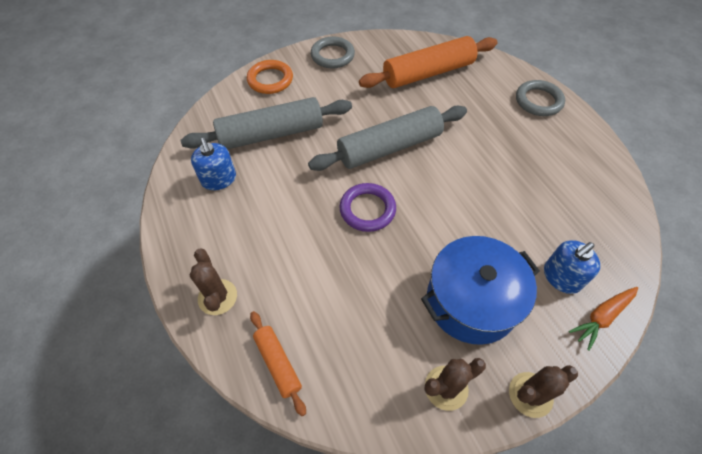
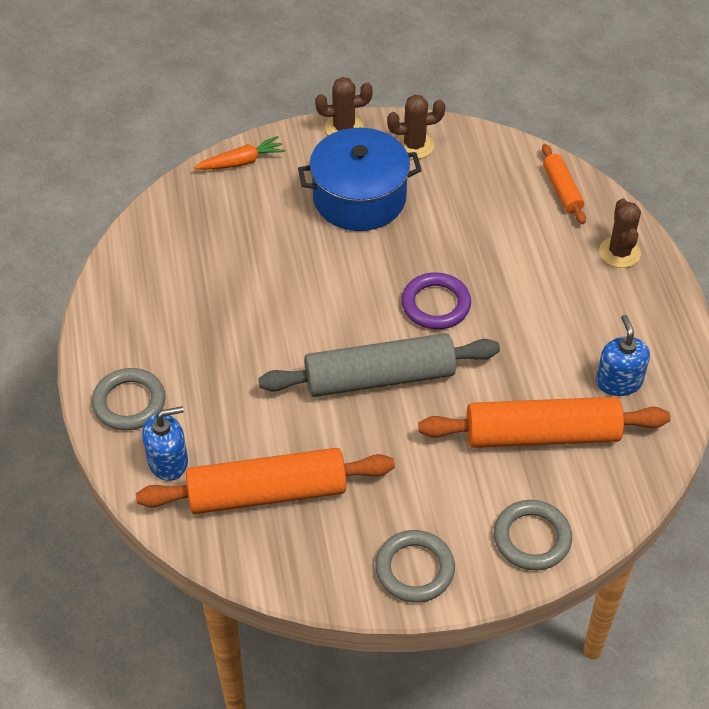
camera: 165 degrees left, 5 degrees down
grey rolling pin [181,97,352,149] -> orange rolling pin [418,397,670,448]
orange ring [247,60,293,94] -> grey ring [494,500,572,570]
blue soap dispenser [544,240,600,294] -> blue soap dispenser moved to [142,406,188,481]

